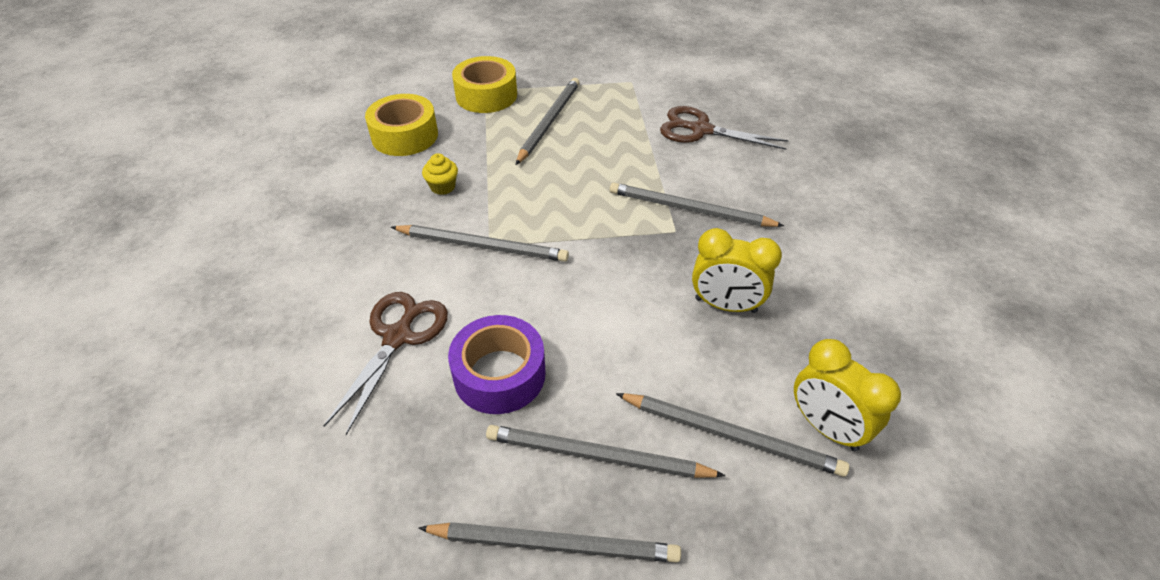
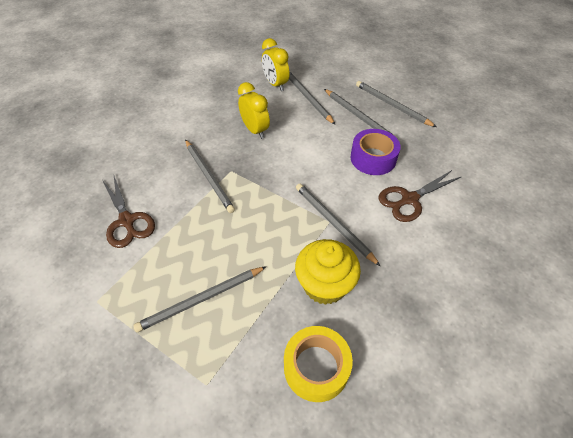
camera: 140 degrees left, 5 degrees up
yellow cupcake [422,153,458,195] -> yellow cupcake [295,239,361,305], size x2.18
yellow tape [452,56,517,113] -> none
yellow clock [794,339,901,451] -> yellow clock turned 150 degrees clockwise [262,38,290,91]

